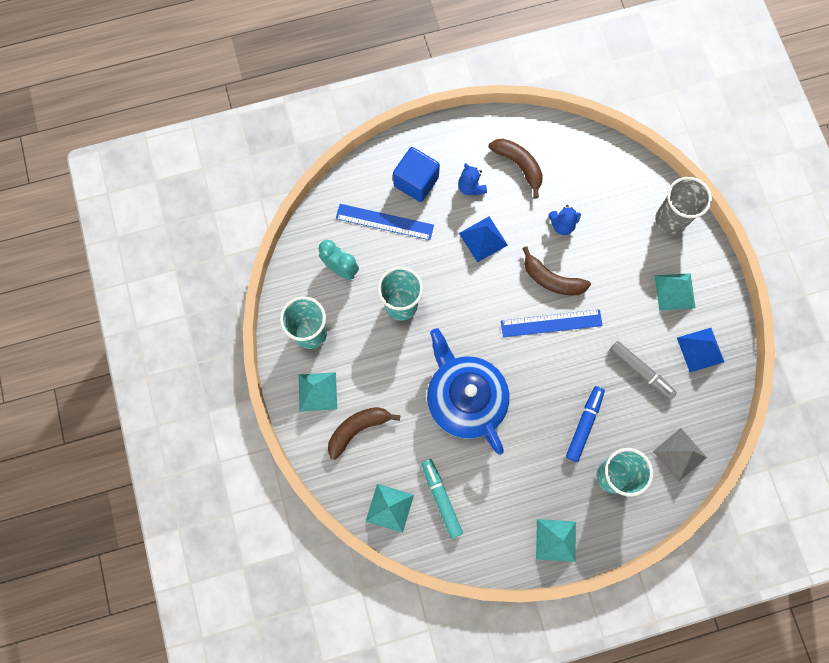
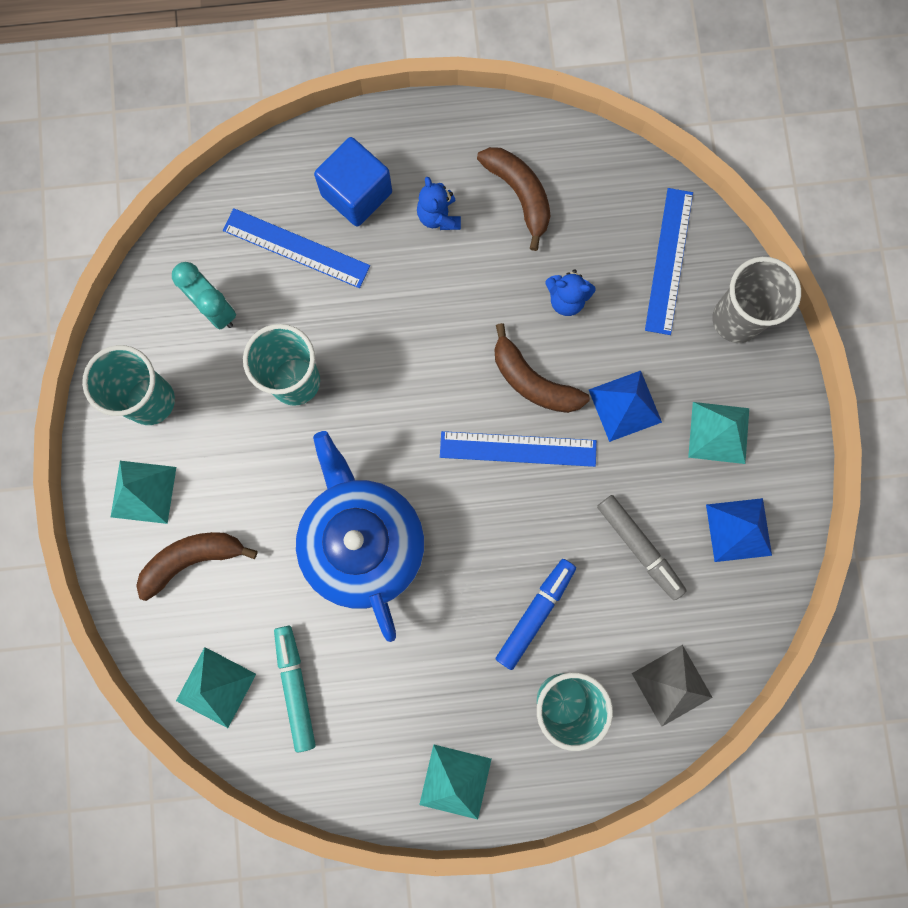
camera: 10 degrees right, 5 degrees up
blue pyramid [459,217,508,263] -> blue pyramid moved to [589,371,662,442]
none -> blue ruler [645,188,693,335]

